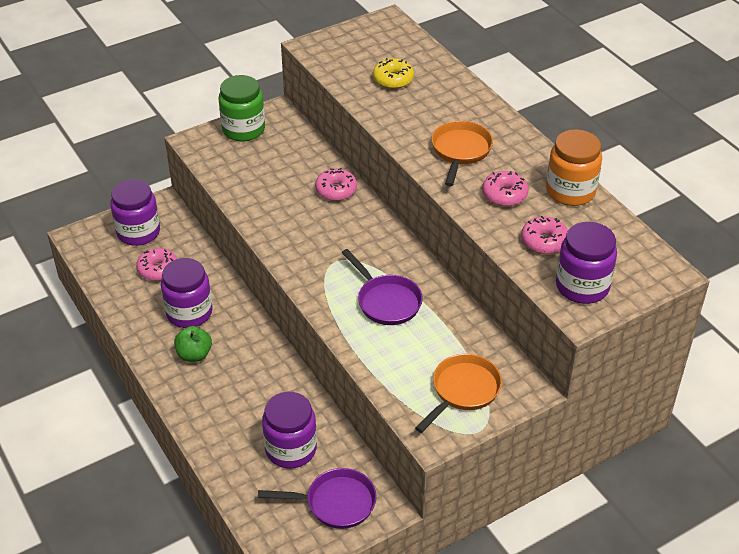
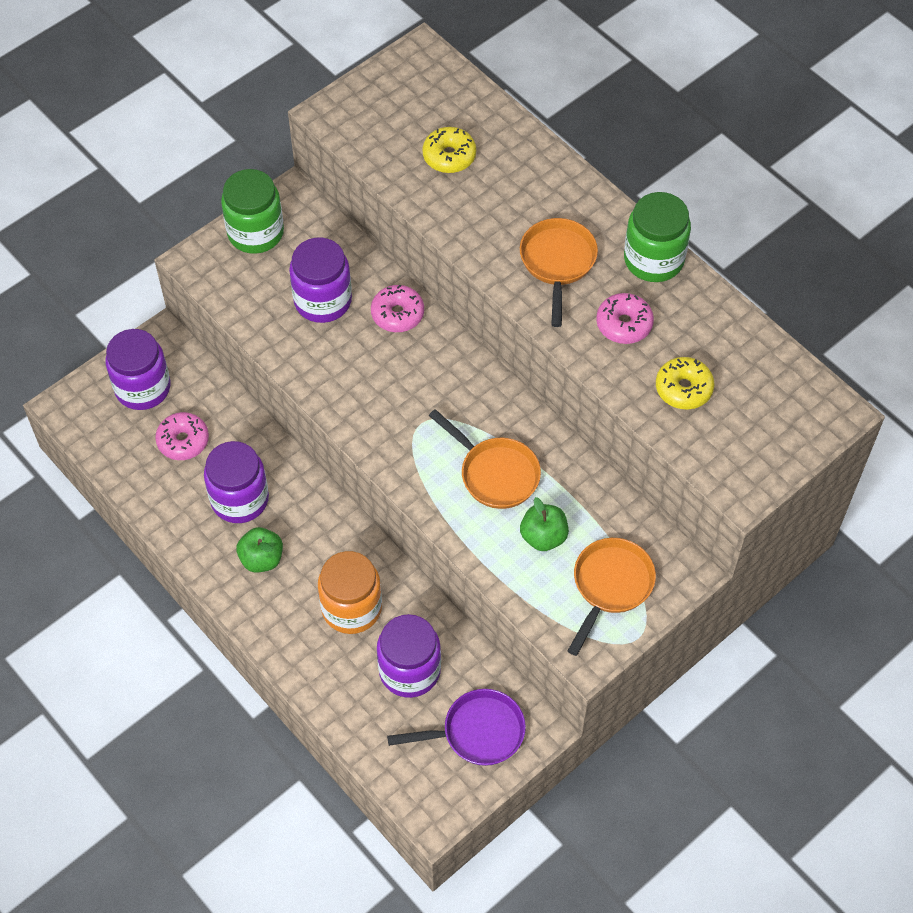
camera: 10 degrees left, 15 degrees up
purple pan [342,249,423,325] -> orange pan [429,409,541,509]
pink donut [521,216,568,254] -> yellow donut [656,357,714,409]
orange jar [546,129,602,206] -> orange jar moved to [318,551,382,634]
purple jar [556,222,617,304] -> purple jar moved to [289,237,352,323]
none -> green apple [520,497,569,551]
none -> green jar [624,192,691,282]

